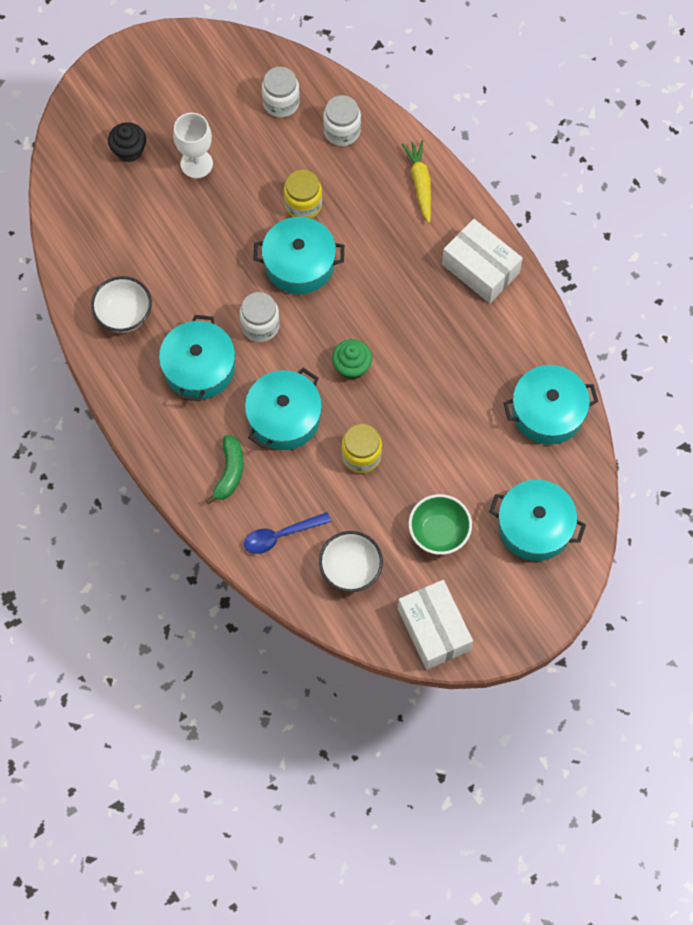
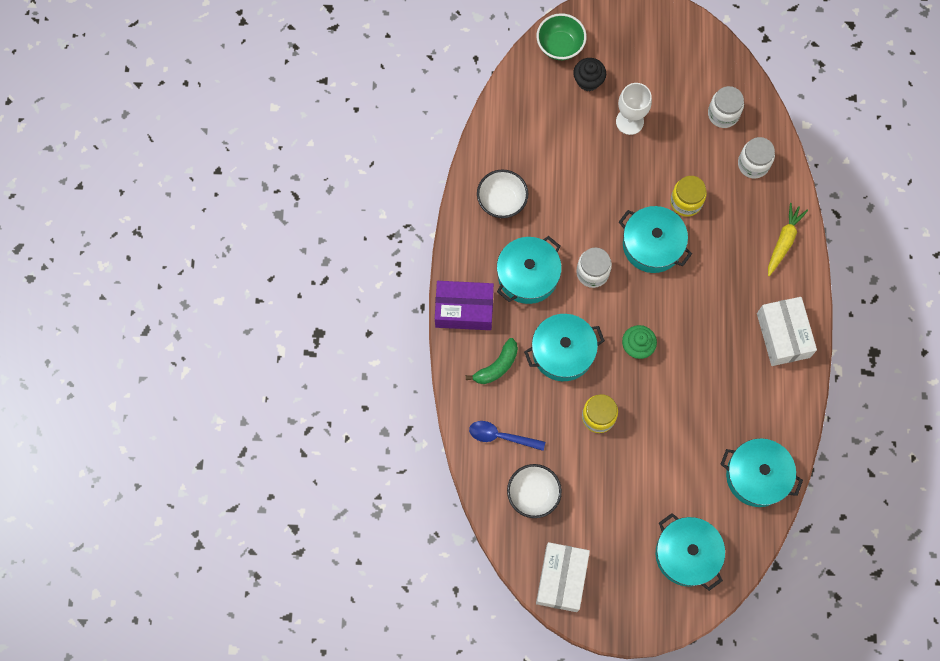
camera: 35 degrees right, 5 degrees up
green bowl [409,494,472,555] -> green bowl moved to [536,13,587,60]
none -> purple box [435,281,494,330]

